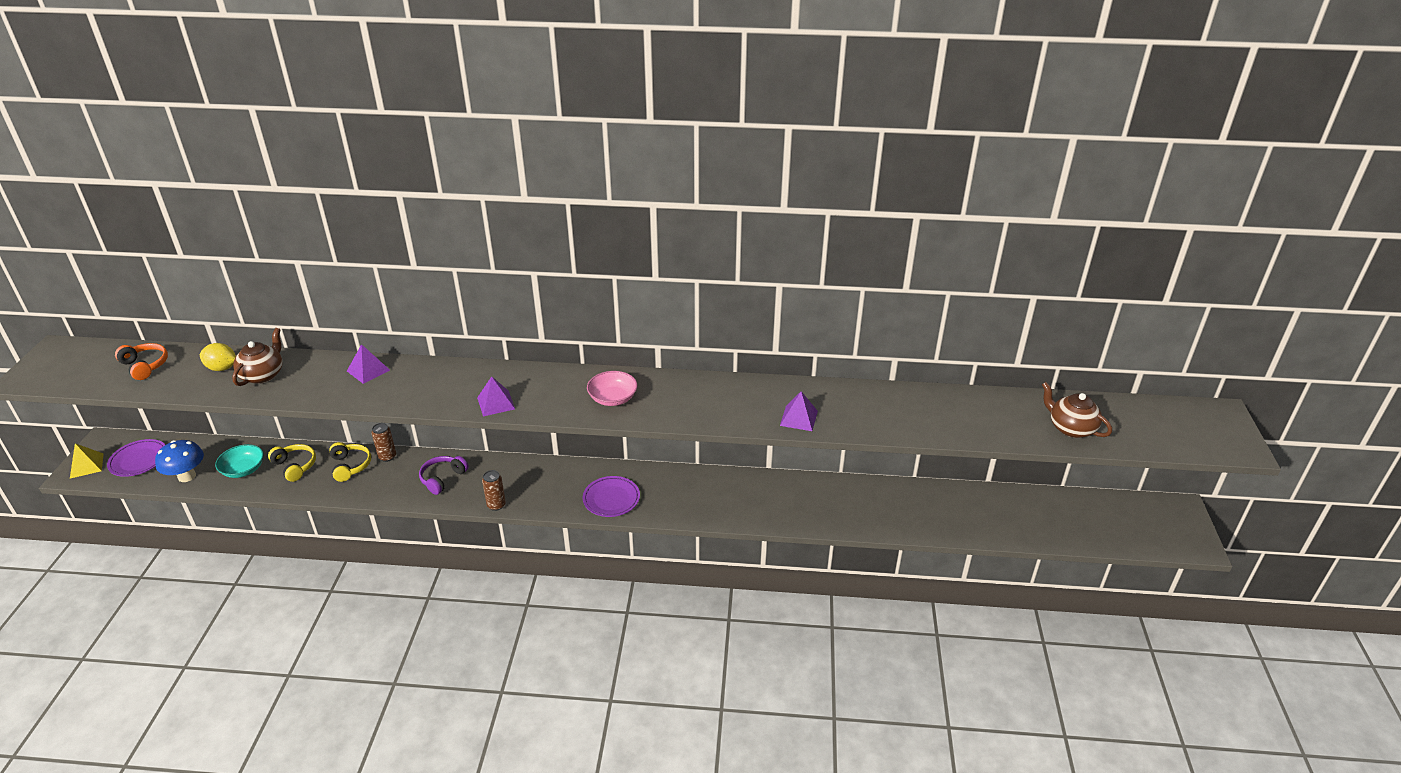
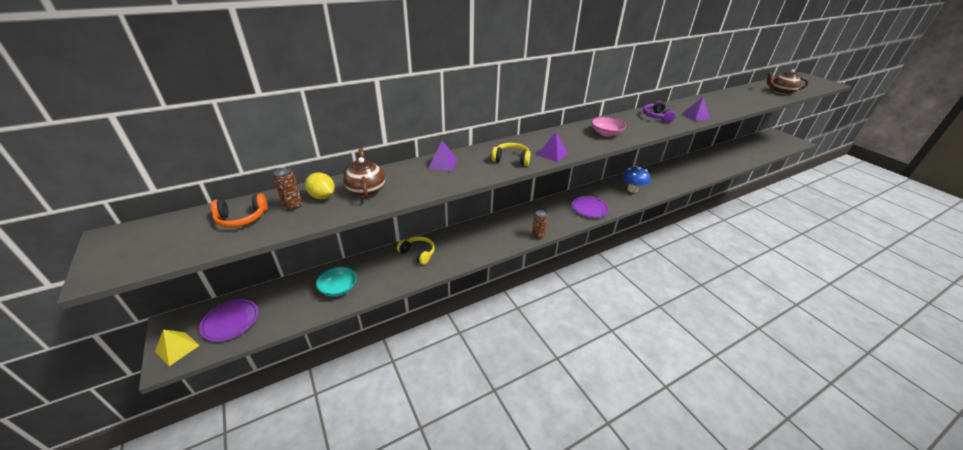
camera: 35 degrees left, 0 degrees up
orange headphones [115,343,168,380] -> orange headphones turned 150 degrees clockwise [211,193,268,227]
blue mushroom [155,440,204,482] -> blue mushroom moved to [622,166,650,193]
yellow lemon [200,343,236,371] -> yellow lemon turned 60 degrees clockwise [305,173,335,199]
yellow headphones [268,444,316,482] -> yellow headphones moved to [492,143,531,166]
brown can [372,423,396,462] -> brown can moved to [273,167,302,210]
purple headphones [419,456,469,495] -> purple headphones moved to [643,101,675,123]

